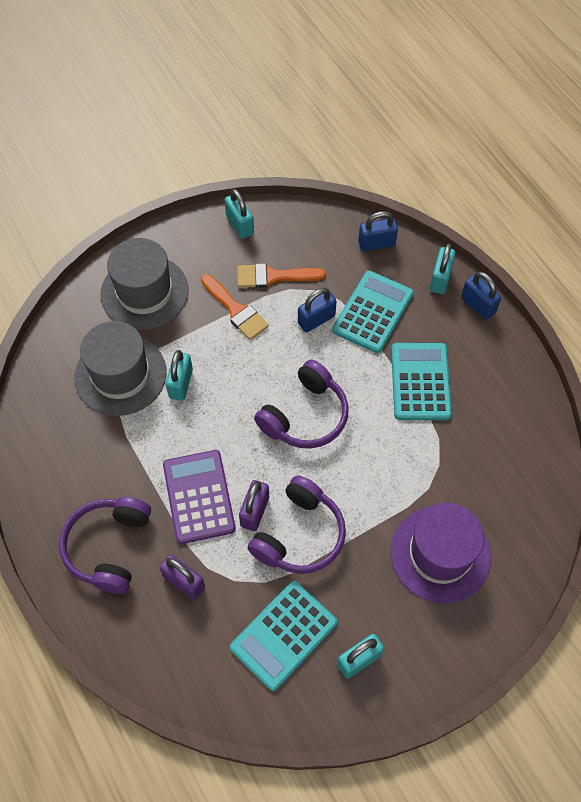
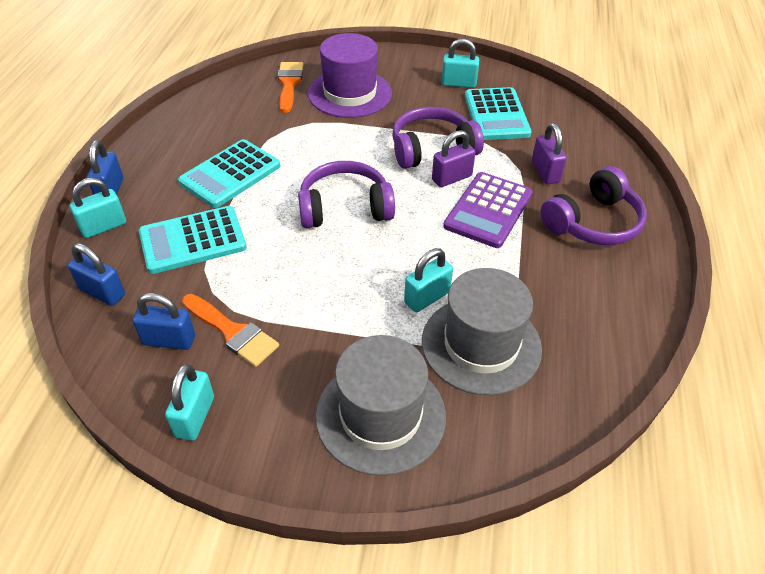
camera: 140 degrees left, 15 degrees down
orange brush [201,274,269,340] -> orange brush moved to [277,62,303,113]
turquoise calculator [230,581,337,691] -> turquoise calculator turned 90 degrees clockwise [465,87,532,140]
blue padlock [298,288,337,332] -> blue padlock moved to [133,293,195,350]

